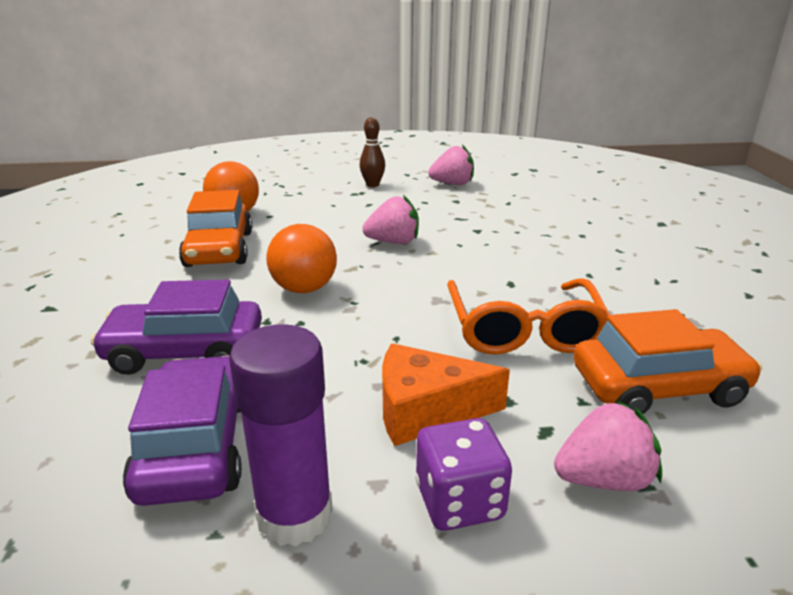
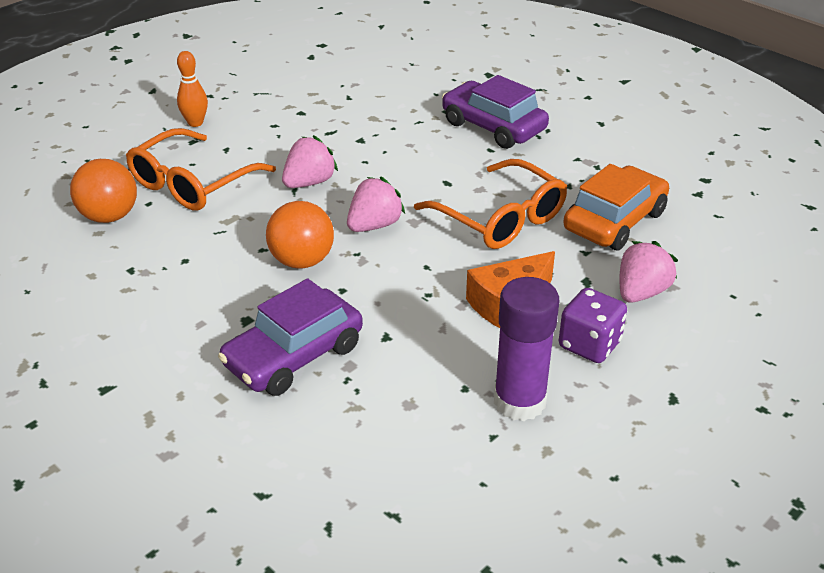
camera: 40 degrees left, 10 degrees up
purple car [123,356,242,506] -> purple car moved to [442,75,549,149]
orange car [179,190,252,267] -> none
brown bowling pin [360,117,385,187] -> orange bowling pin [177,51,208,127]
pink strawberry [428,144,474,185] -> pink strawberry moved to [347,176,405,232]
none -> orange glasses [126,128,276,211]

